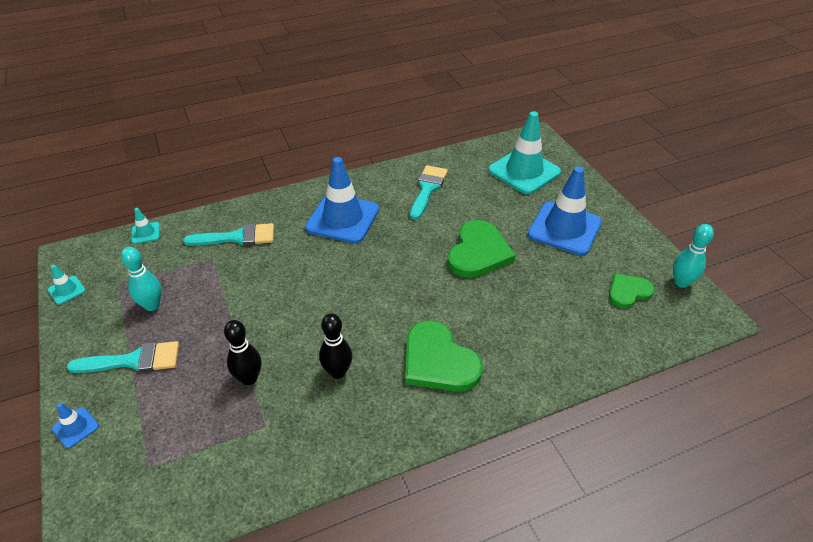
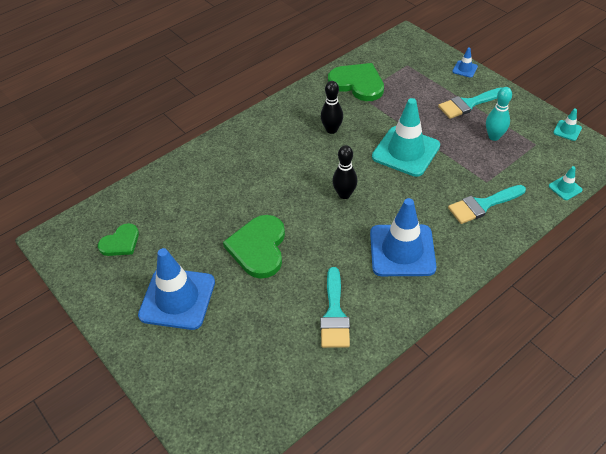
camera: 165 degrees right, 5 degrees up
black bowling pin [224,320,261,385] -> black bowling pin moved to [333,145,357,199]
green heart [405,321,483,392] -> green heart moved to [328,63,384,101]
turquoise traffic cone [488,111,561,194] -> turquoise traffic cone moved to [372,98,440,177]
turquoise bowling pin [673,224,714,288] -> none

